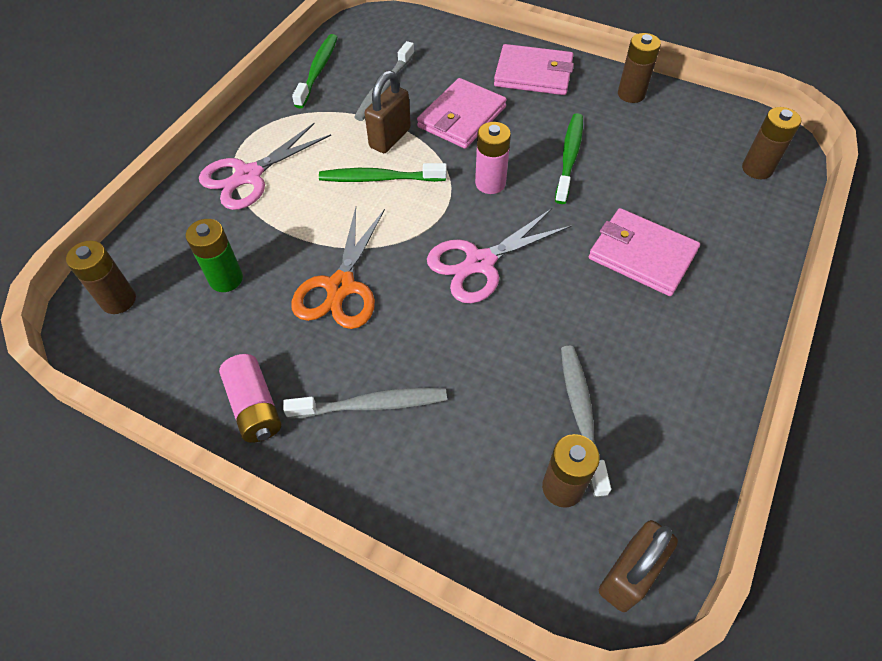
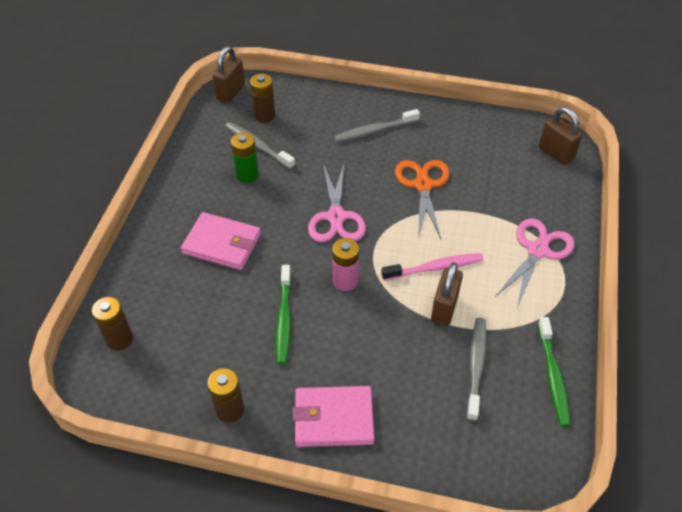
camera: 165 degrees right, 5 degrees down
brown battery [66,241,136,314] -> brown padlock [539,107,583,165]
green battery [186,219,243,292] -> green battery moved to [231,132,259,183]
pink battery [219,354,281,443] -> none
green toothbrush [319,163,447,182] -> pink toothbrush [381,253,484,280]
pink wallet [417,78,507,149] -> none
pink scissors [427,208,572,303] -> pink scissors turned 135 degrees clockwise [308,164,366,242]
grey toothbrush [561,346,611,497] -> grey toothbrush turned 150 degrees clockwise [225,122,295,169]

